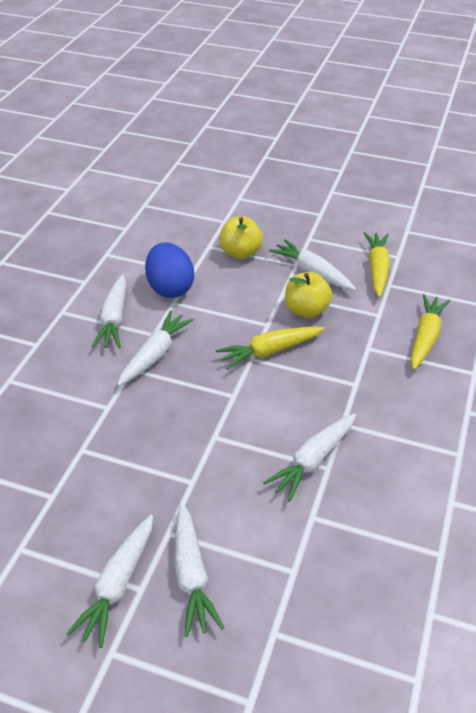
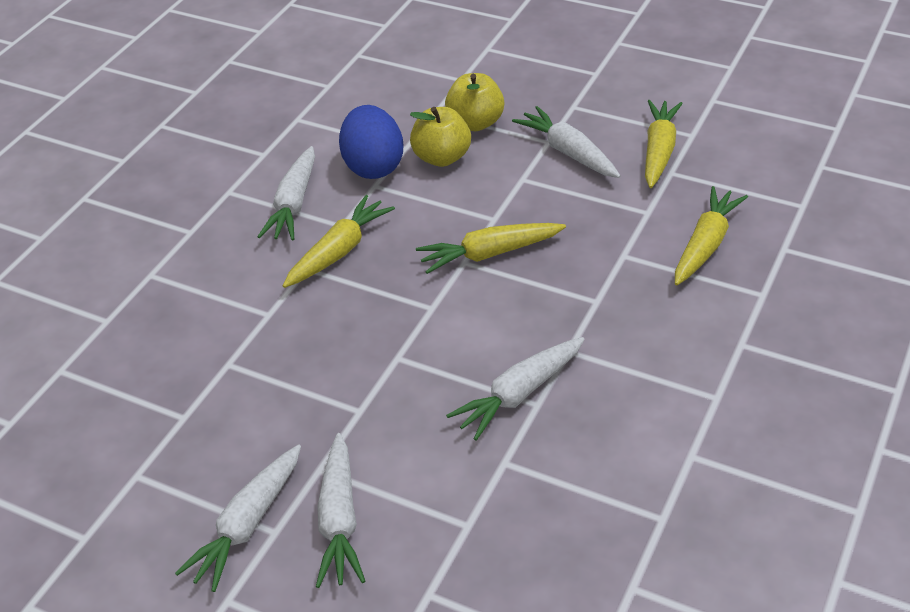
camera: 10 degrees right, 0 degrees up
white carrot [117,310,194,386] -> yellow carrot [283,195,395,288]
yellow apple [285,272,332,318] -> yellow apple moved to [410,107,471,167]

